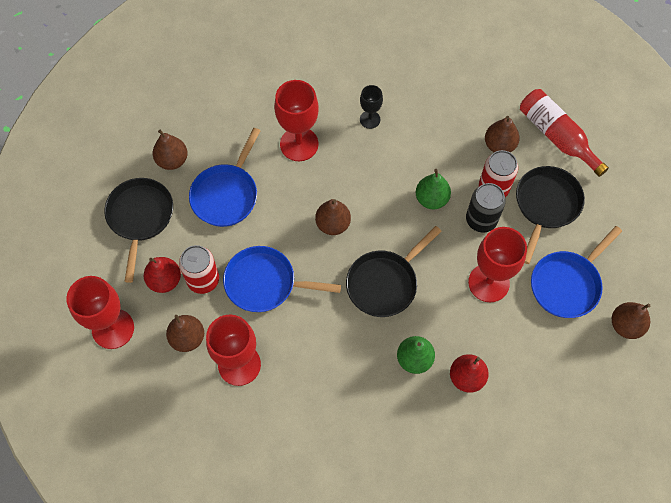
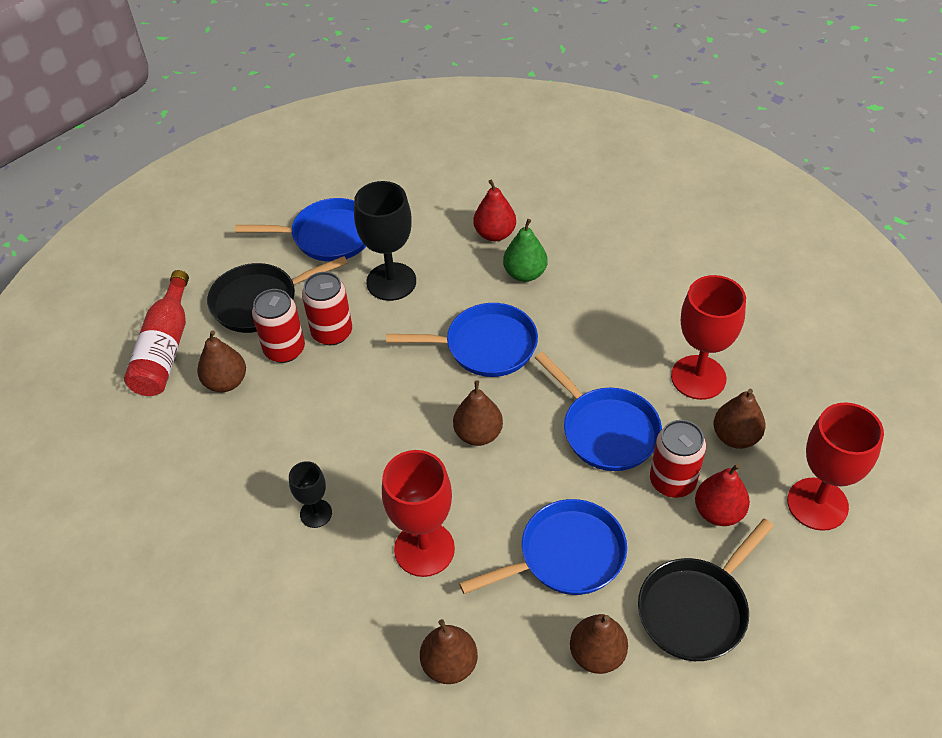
camera: 135 degrees left, 15 degrees down
black pan [346,226,442,317] -> blue pan [386,303,538,377]
green pear [416,169,451,209] -> none
black can [466,183,506,233] -> red can [302,272,352,345]
red goblet [468,227,527,302] -> black goblet [354,181,416,301]
brown pear [612,302,651,339] -> brown pear moved to [420,619,478,684]

